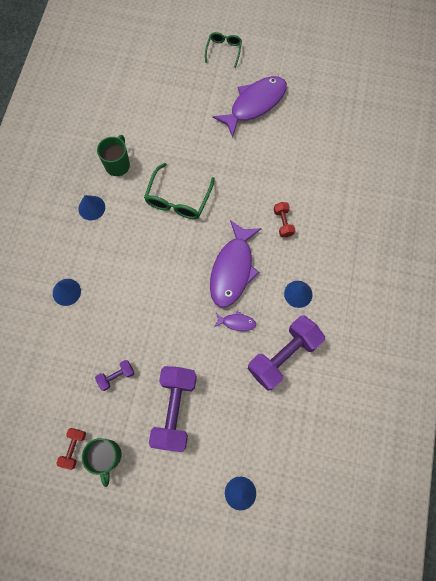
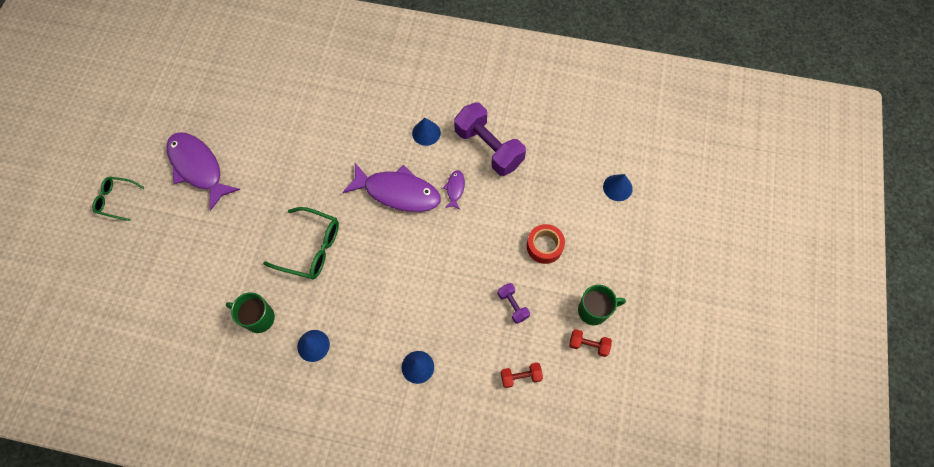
camera: 90 degrees left, 5 degrees down
purple dumbbell [149,366,197,452] -> red tape [527,224,565,264]
red dumbbell [274,202,295,237] -> red dumbbell moved to [501,362,543,388]

